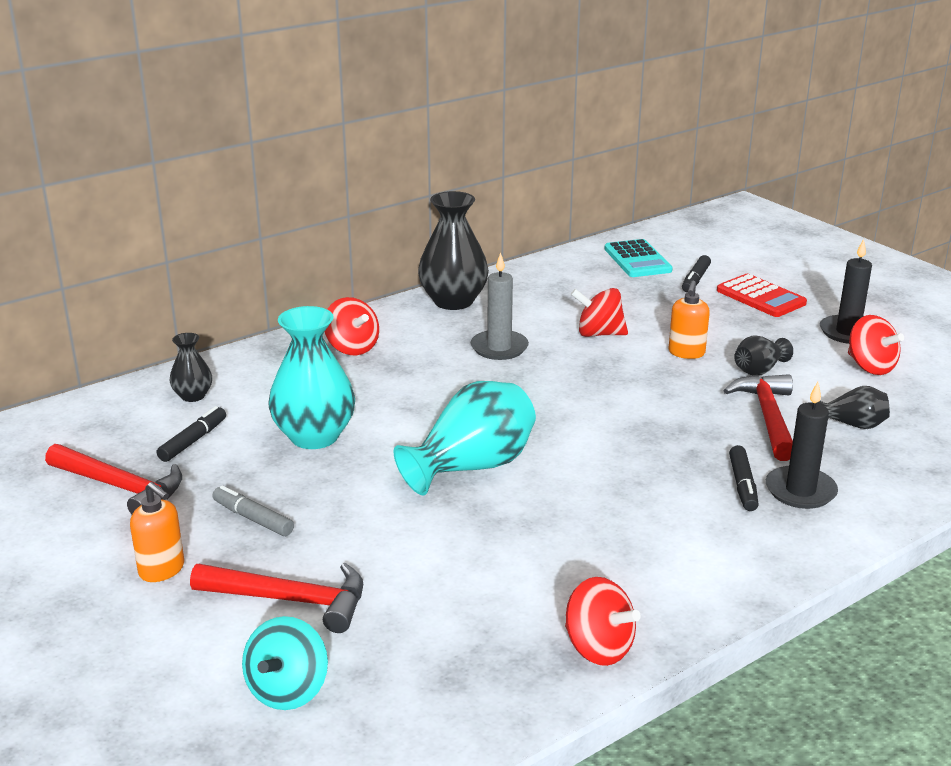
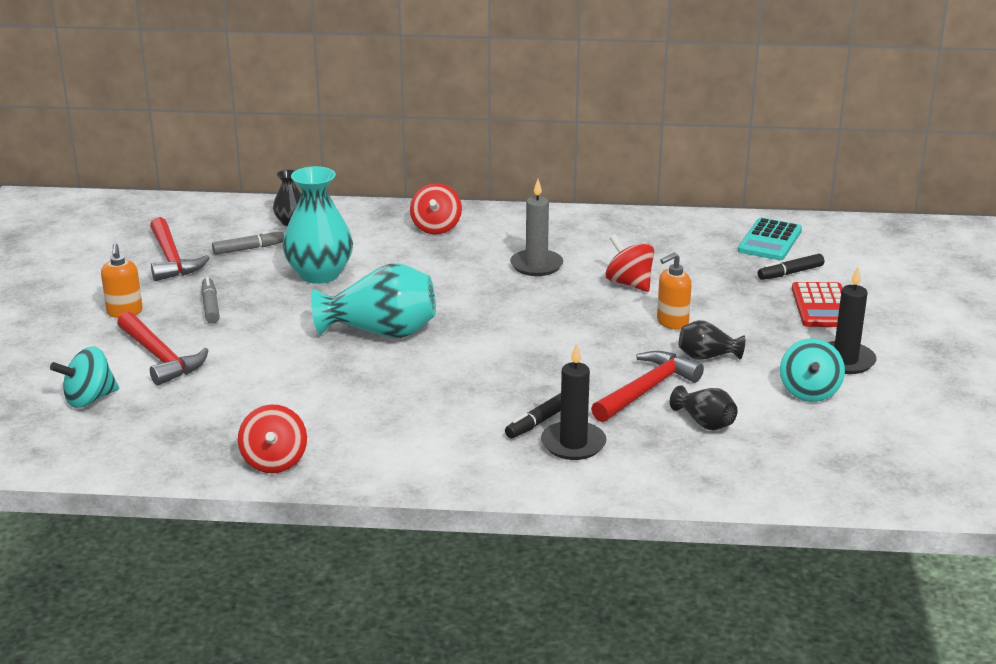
camera: 40 degrees right, 0 degrees up
black marker [157,406,226,462] -> grey marker [212,230,284,255]
black vase [418,191,489,310] -> none
red spinning top [848,315,904,375] -> turquoise spinning top [780,339,845,402]

